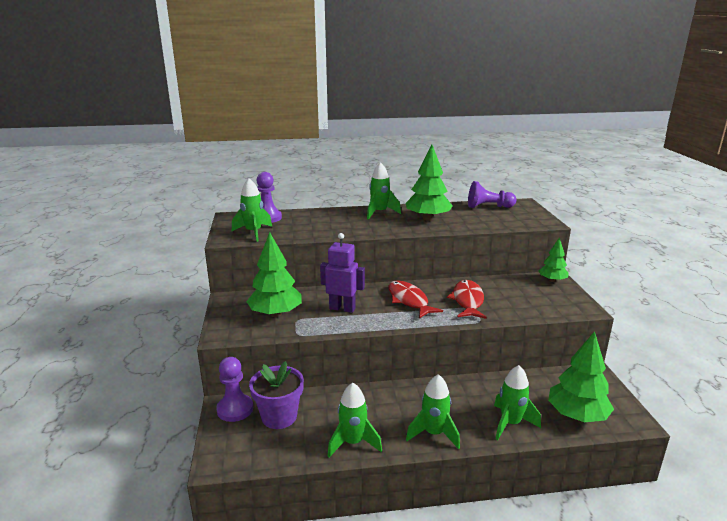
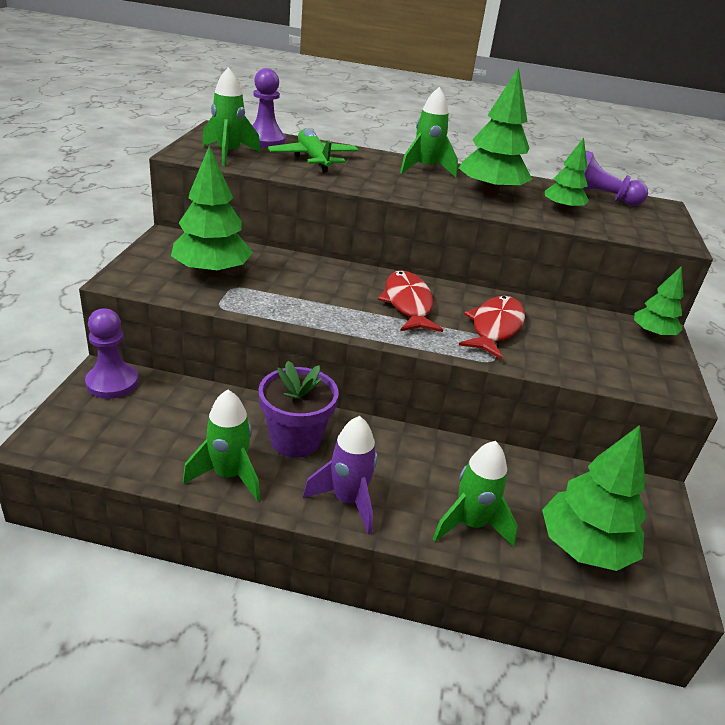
camera: 15 degrees right, 10 degrees up
purple flower pot [249,361,304,429] -> purple flower pot moved to [258,361,339,457]
purple robot [320,233,365,313] -> none
green rocket [406,374,460,449] -> purple rocket [303,416,378,534]
none -> green plane [268,129,359,172]
none -> green tree [545,138,589,212]

